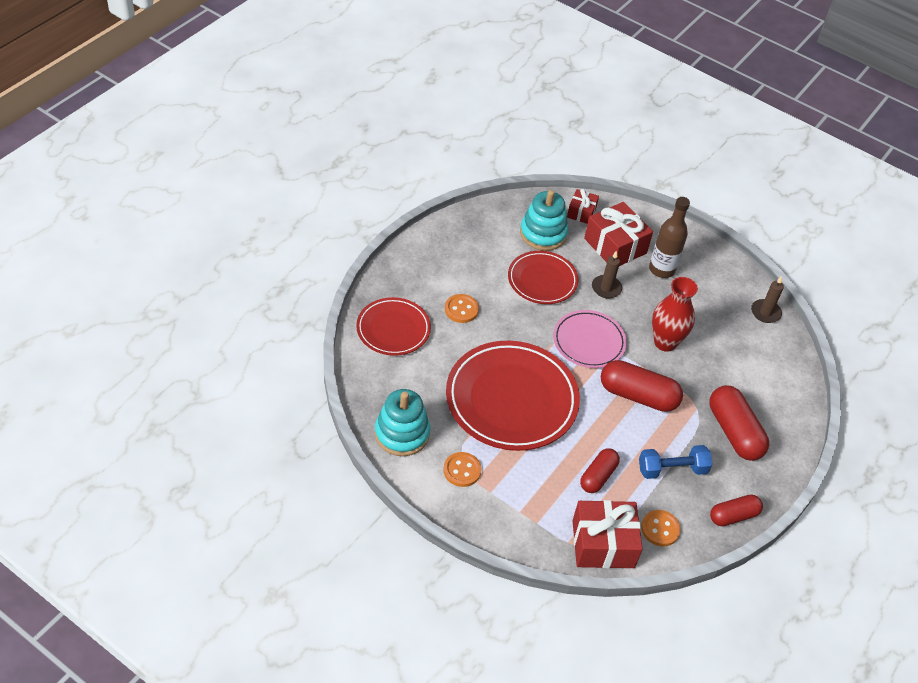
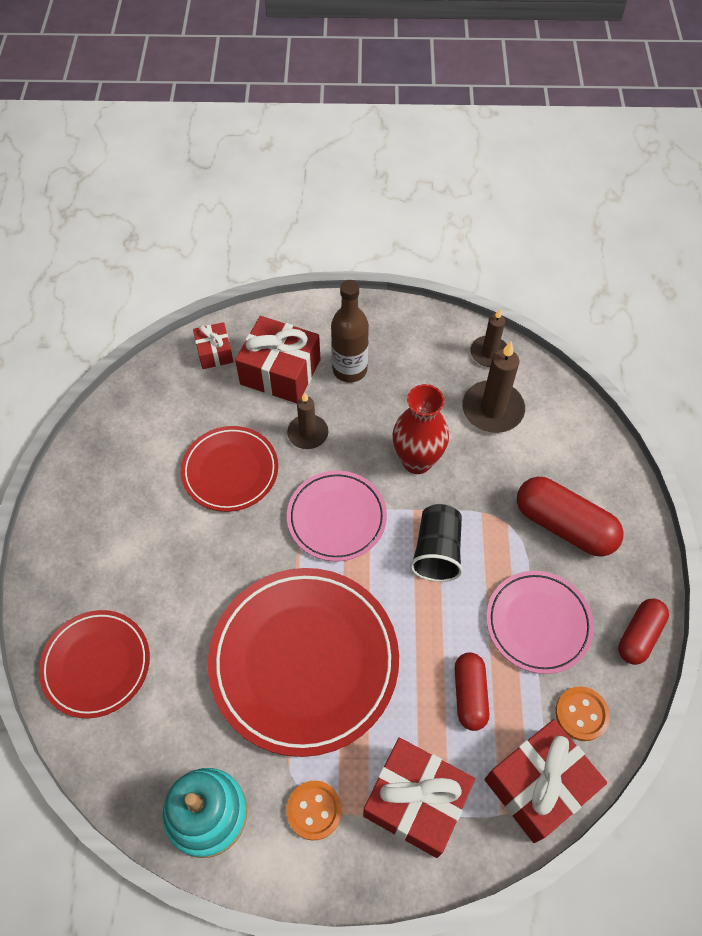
camera: 30 degrees left, 10 degrees up
orange button [445,294,479,323] -> none
turquoise stacking toy [520,190,568,251] -> none
red capsule [601,360,683,412] -> black cup [410,504,463,582]
blue dumbbell [639,445,712,479] -> pink plate [486,571,594,674]
none -> red gift [363,738,475,858]
none -> brown candle [462,341,525,433]

